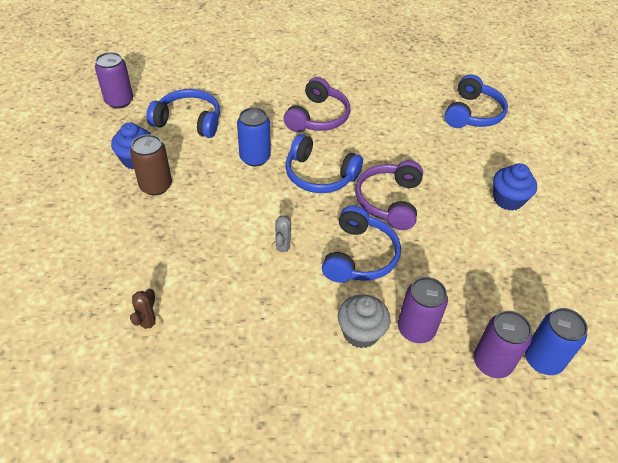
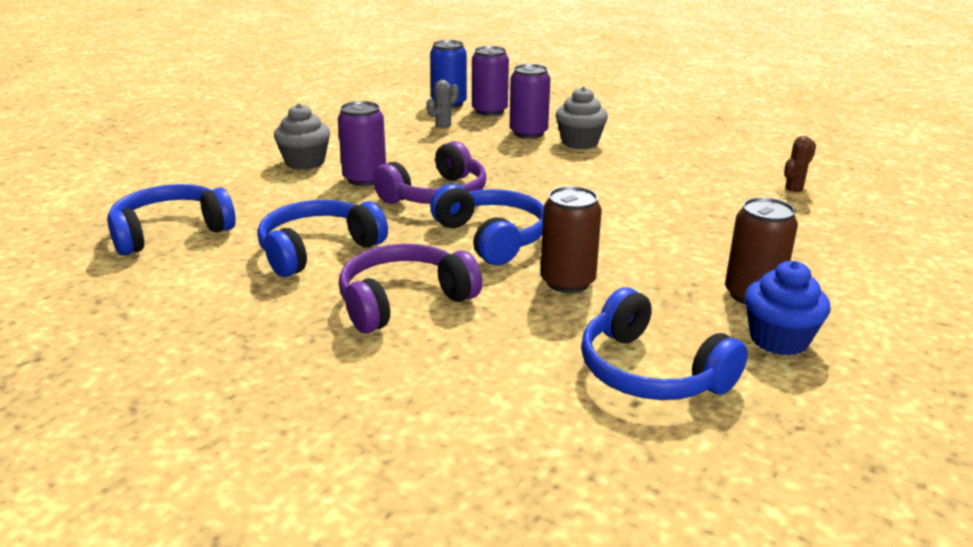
camera: 145 degrees left, 20 degrees down
purple can [95,52,133,109] -> purple can moved to [338,101,386,186]
blue can [237,107,271,167] -> brown can [541,186,602,293]
grey cactus [270,215,296,259] -> grey cactus moved to [427,80,459,134]
blue headphones [322,205,401,283] -> blue headphones moved to [257,200,388,277]
blue cupcake [493,163,537,211] -> grey cupcake [274,103,330,170]

